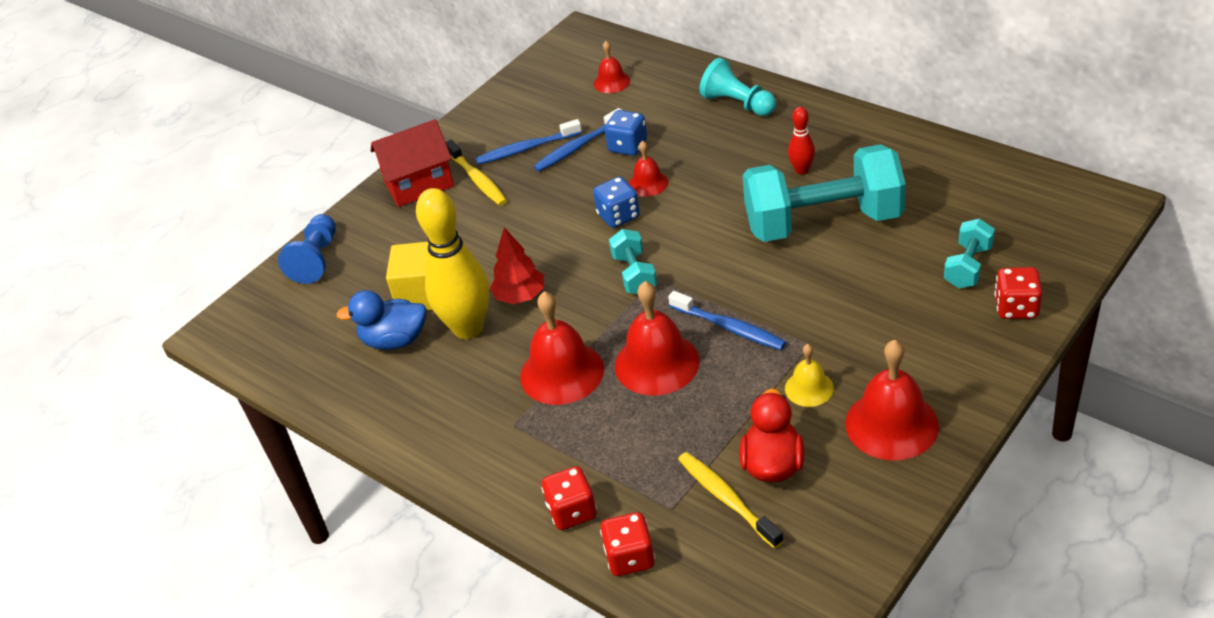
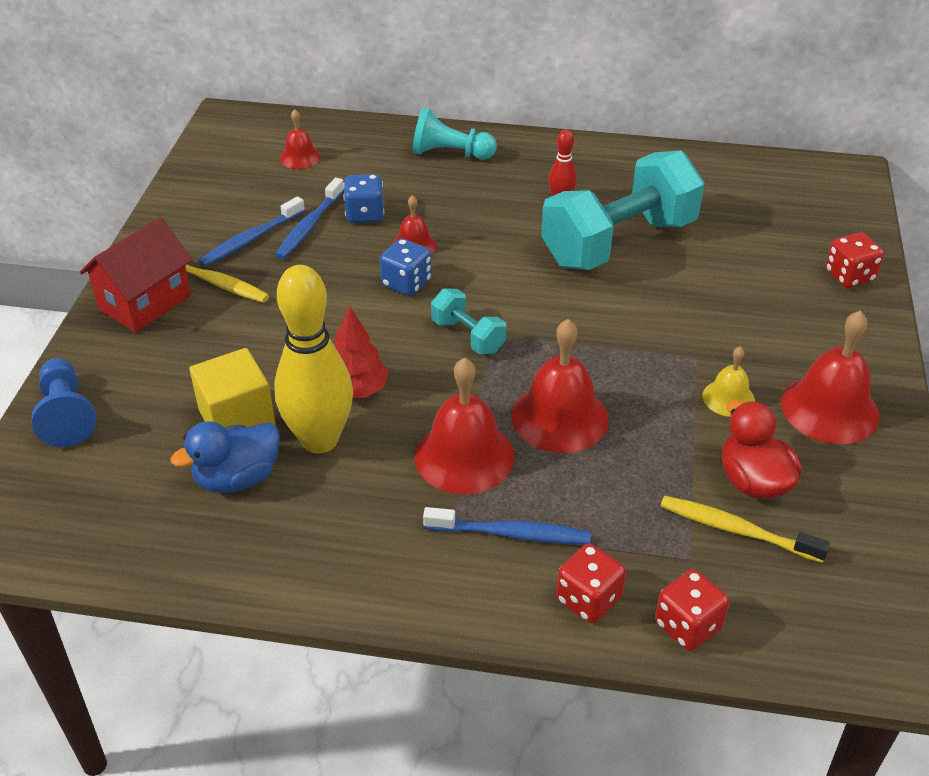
camera: 35 degrees left, 0 degrees up
blue toothbrush [668,291,786,350] -> blue toothbrush moved to [423,507,591,544]
turquoise dumbbell [944,219,995,288] -> none

